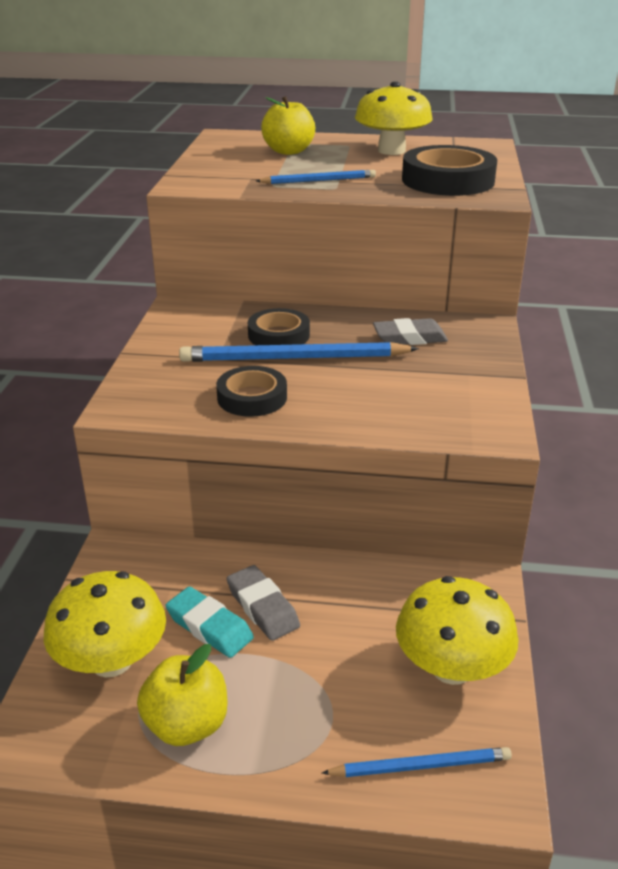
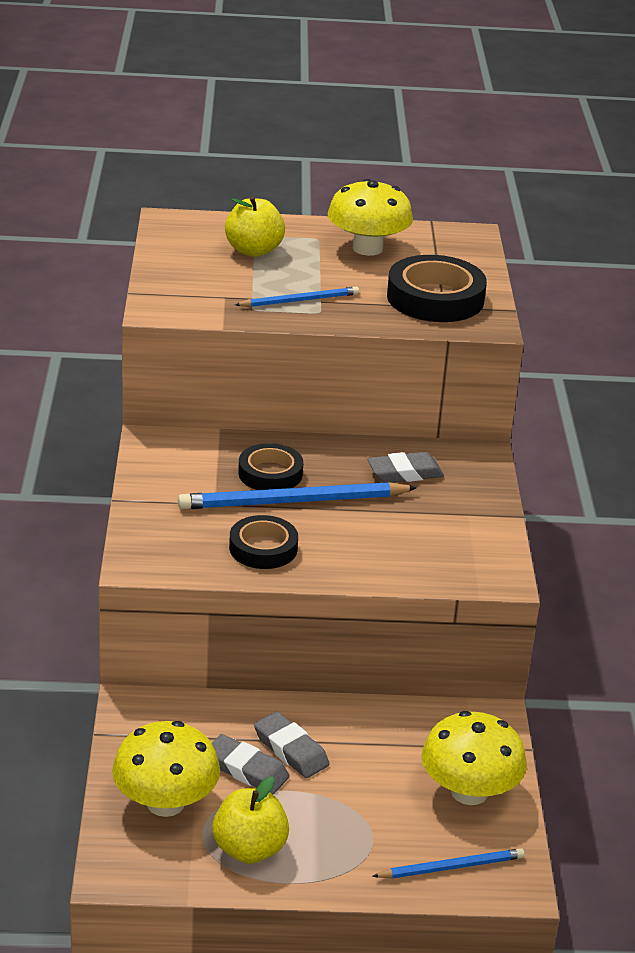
camera: 10 degrees left, 0 degrees up
turquoise eraser [166,587,254,658] -> grey eraser [212,734,290,794]

